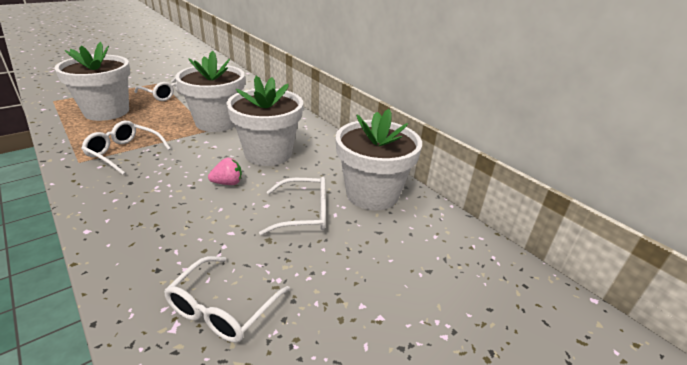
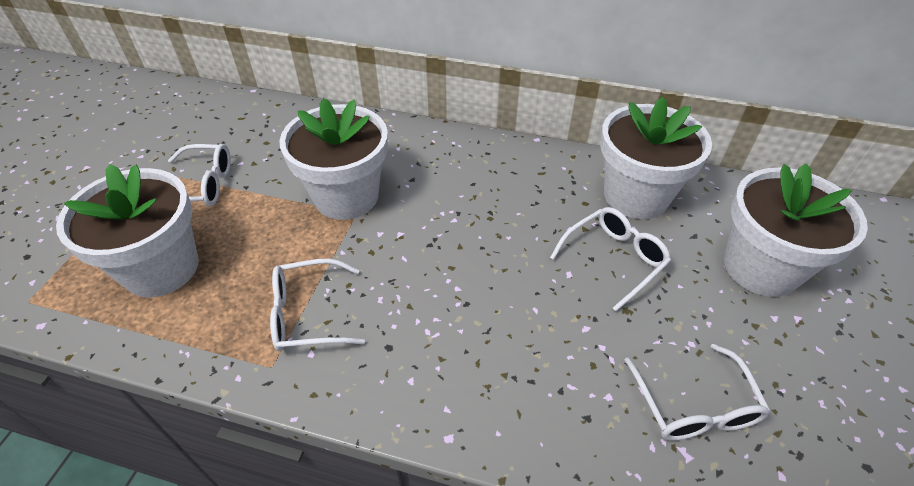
camera: 35 degrees left, 15 degrees up
pink strawberry [208,158,242,185] -> none
white flower pot [226,76,303,166] -> white flower pot moved to [724,163,868,297]

